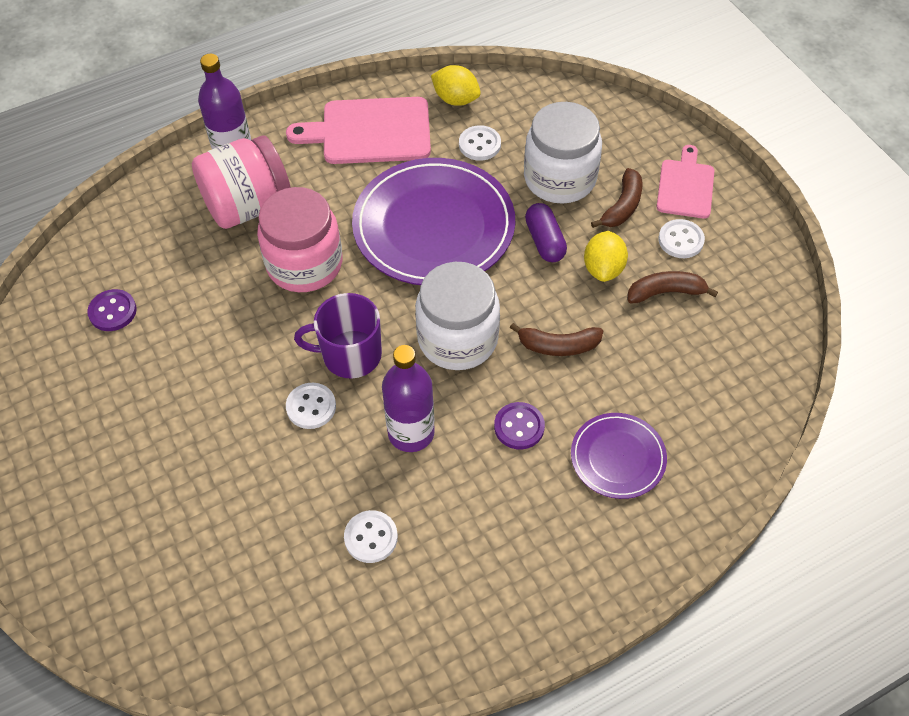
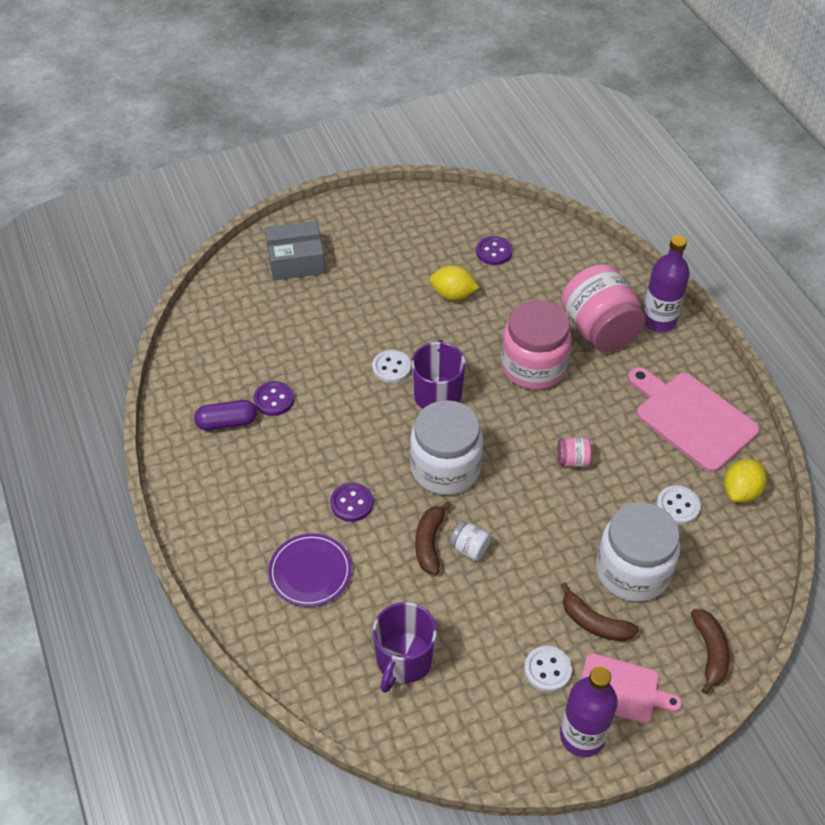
camera: 95 degrees right, 5 degrees down
pink cutting board [286,97,431,164] -> pink cutting board turned 45 degrees counterclockwise [628,367,760,472]
white button [344,510,398,563] -> purple button [254,381,294,416]
purple plate [352,158,515,285] -> pink jar [557,437,591,467]
purple bottle [382,345,435,452] -> purple bottle moved to [560,666,618,757]
purple capsule [525,203,567,262] -> purple capsule moved to [194,400,257,431]
yellow lemon [584,231,628,282] -> yellow lemon moved to [430,265,479,301]
brown banana [628,271,718,303] -> brown banana moved to [691,609,730,694]
none -> grey box [265,221,325,281]
none -> purple mug [373,602,437,693]
none -> white jar [450,521,491,561]

